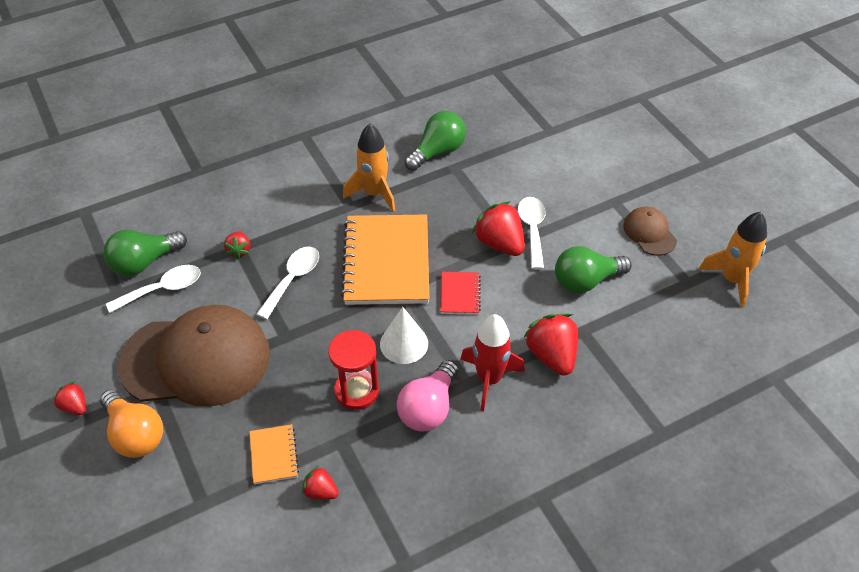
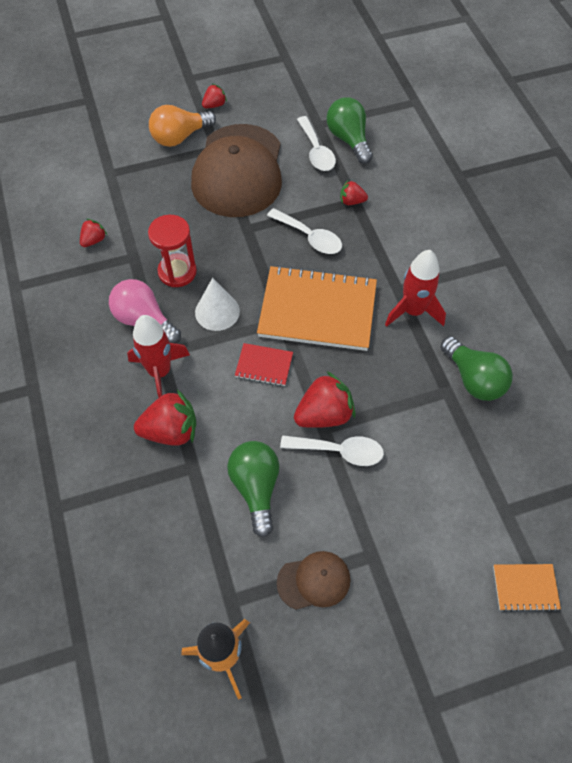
camera: 100 degrees right, 10 degrees up
orange notebook [249,424,299,484] -> orange notebook moved to [493,564,561,612]
orange rocket [343,124,396,212] -> red rocket [385,250,446,327]

